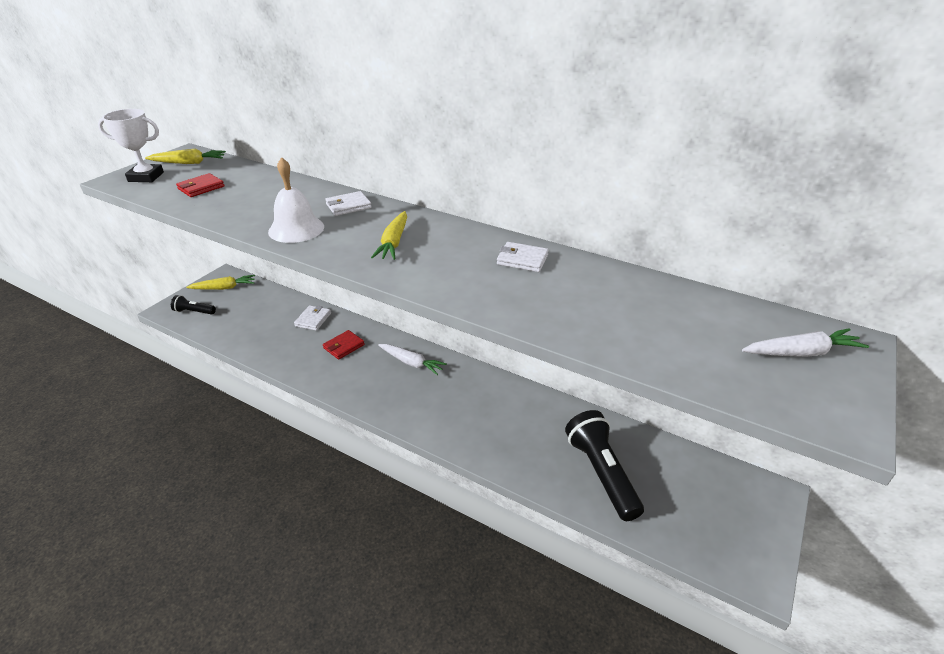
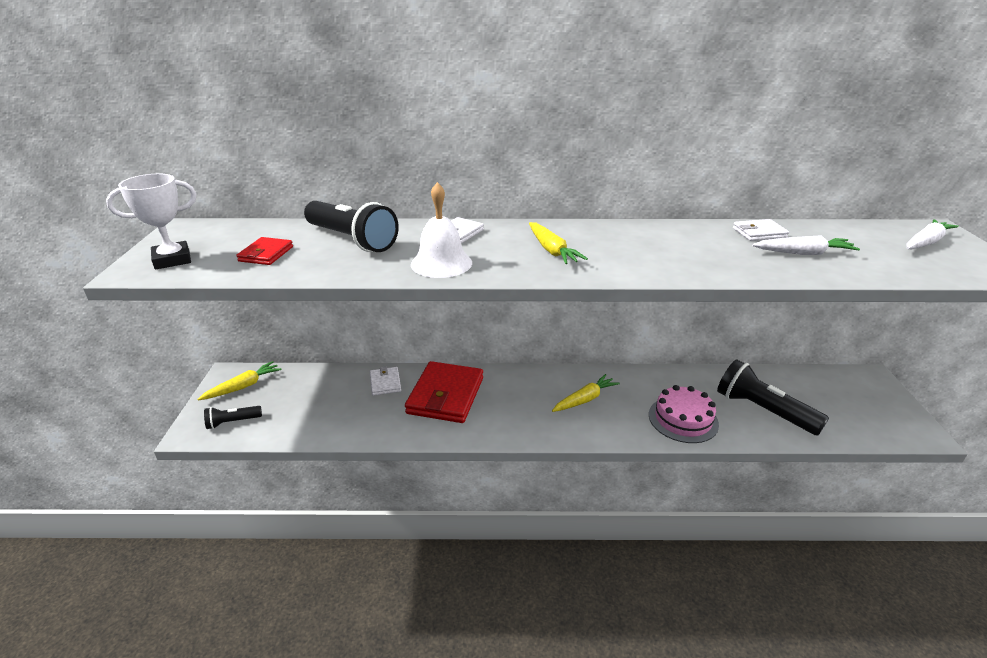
camera: 30 degrees left, 5 degrees down
yellow carrot [145,149,226,164] -> yellow carrot moved to [552,374,620,412]
red wallet [323,330,365,360] -> red wallet [405,361,483,423], size x2.03
white carrot [378,344,447,375] -> white carrot moved to [752,235,860,255]
white wallet [497,242,549,272] -> white wallet moved to [733,219,789,241]
none -> black flashlight [304,201,399,252]
none -> pink cake [649,385,719,443]

